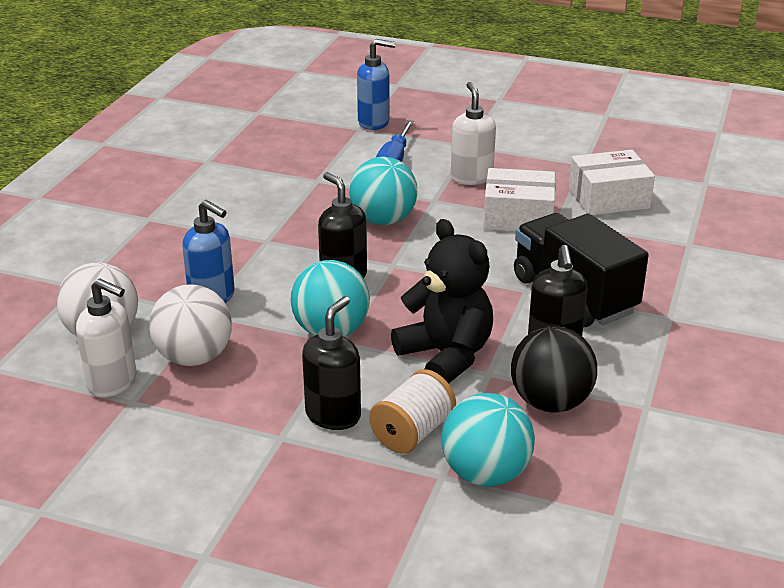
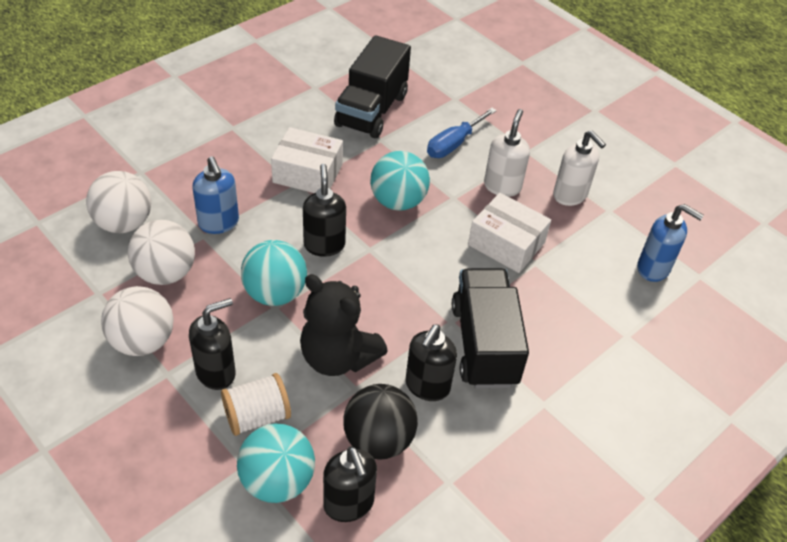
camera: 25 degrees right, 15 degrees up
white soap dispenser [76,278,137,398] -> white soap dispenser moved to [553,130,606,206]
blue soap dispenser [357,39,396,130] -> blue soap dispenser moved to [637,204,704,282]
black teddy bear [391,219,493,384] -> black teddy bear turned 135 degrees clockwise [300,274,388,376]
white box [569,150,655,215] -> white box moved to [271,127,343,193]
none -> white ball [101,286,174,356]
none -> black soap dispenser [323,446,377,522]
none -> black truck [334,35,411,138]

